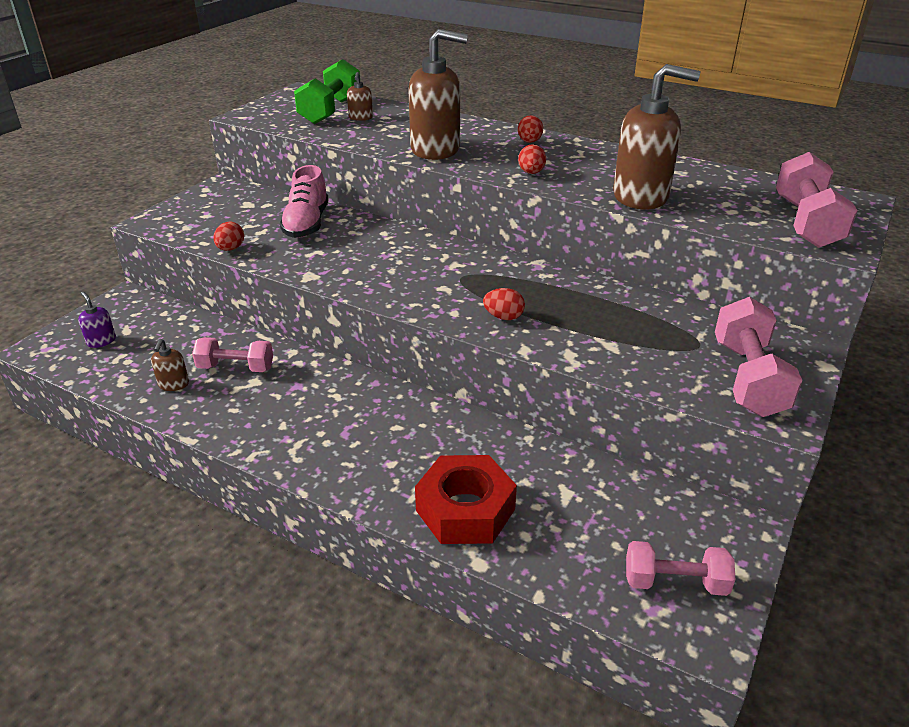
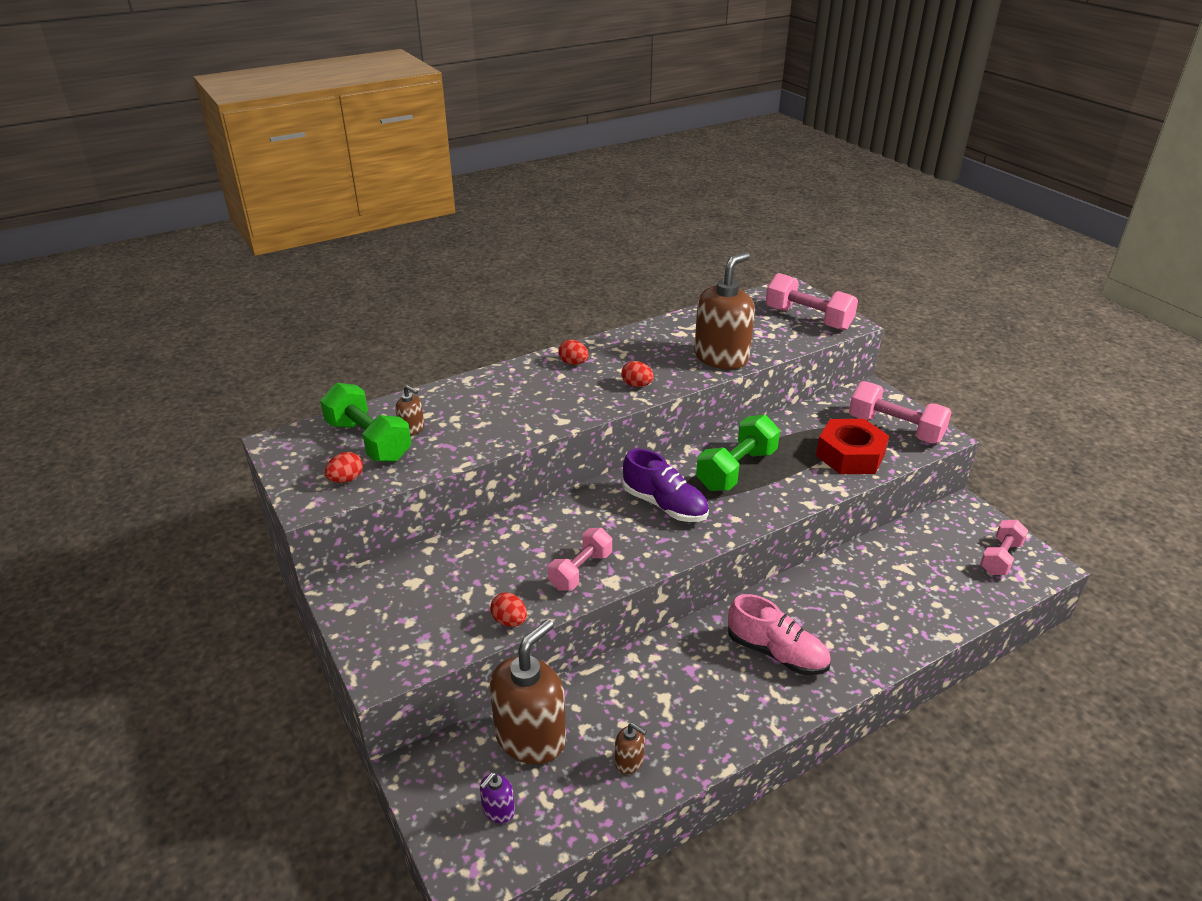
camera: 60 degrees left, 0 degrees up
purple soap dispenser [78,292,116,348] -> purple soap dispenser turned 45 degrees counterclockwise [480,772,515,823]
pink dumbbell [192,337,273,372] -> pink dumbbell moved to [548,528,612,591]
pink shoe [280,165,329,238] -> pink shoe moved to [728,594,831,675]
brown soap dispenser [408,29,468,160] -> brown soap dispenser moved to [490,619,566,764]
red nut [415,455,517,544] -> red nut moved to [816,419,889,474]
red egg [483,288,525,320] -> red egg moved to [325,452,363,483]
none -> purple shoe [623,449,709,522]
none -> green dumbbell [696,415,780,491]

